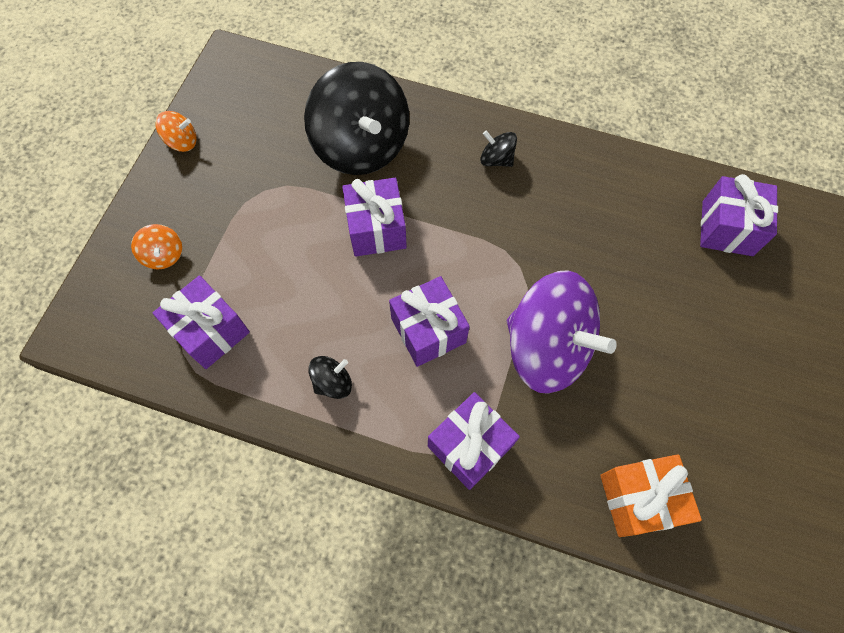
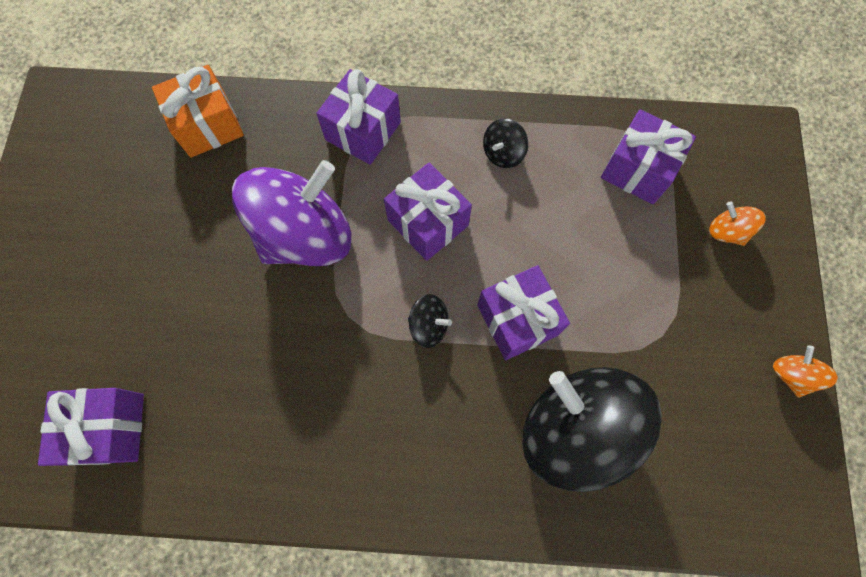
camera: 165 degrees right, 5 degrees up
orange spinning top [156,111,197,152] -> orange spinning top turned 105 degrees clockwise [773,345,838,397]
black spinning top [480,131,517,167] -> black spinning top moved to [408,294,452,348]
purple spinning top [507,270,617,394] -> purple spinning top turned 120 degrees clockwise [232,160,351,266]

